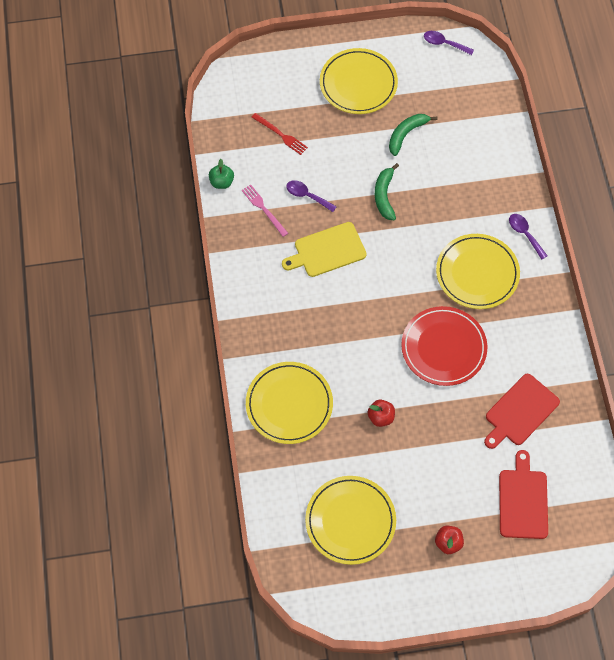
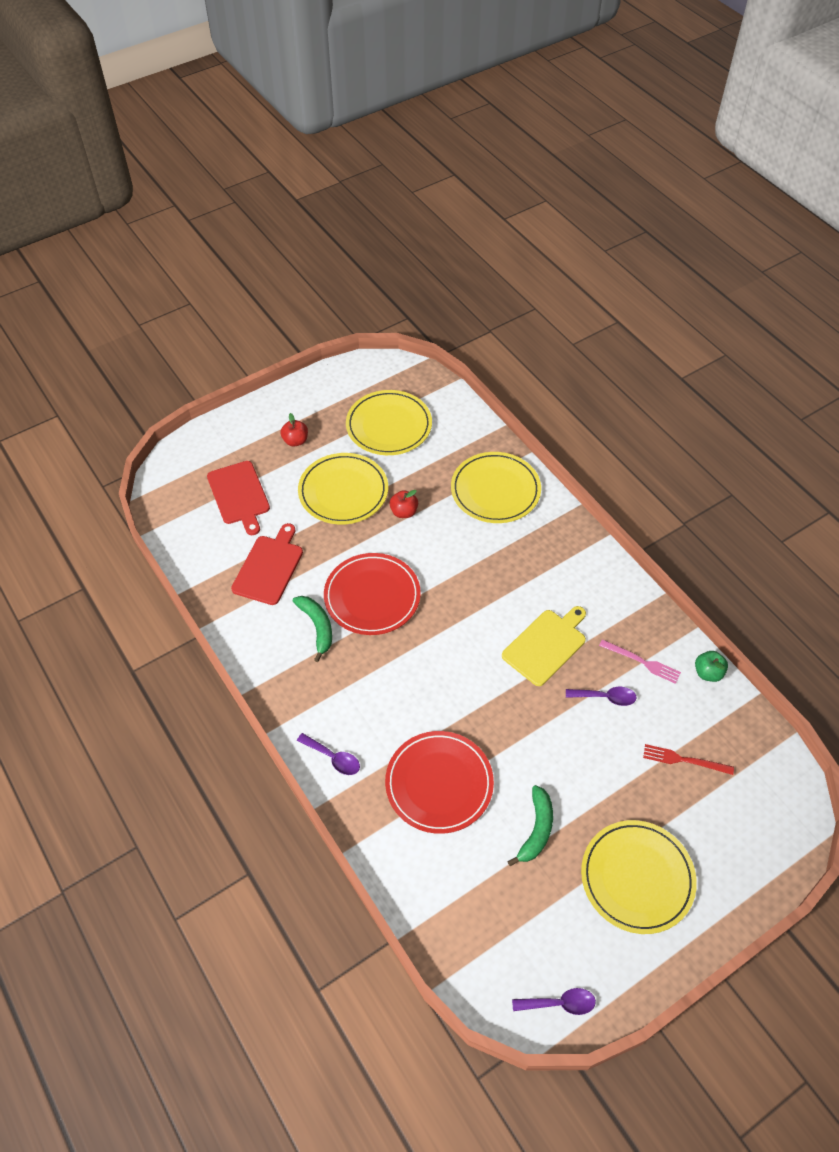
camera: 155 degrees right, 10 degrees down
green banana [375,163,399,220] -> green banana moved to [293,596,332,662]
yellow plate [436,234,520,309] -> yellow plate moved to [298,453,388,524]
none -> red plate [385,731,494,834]

